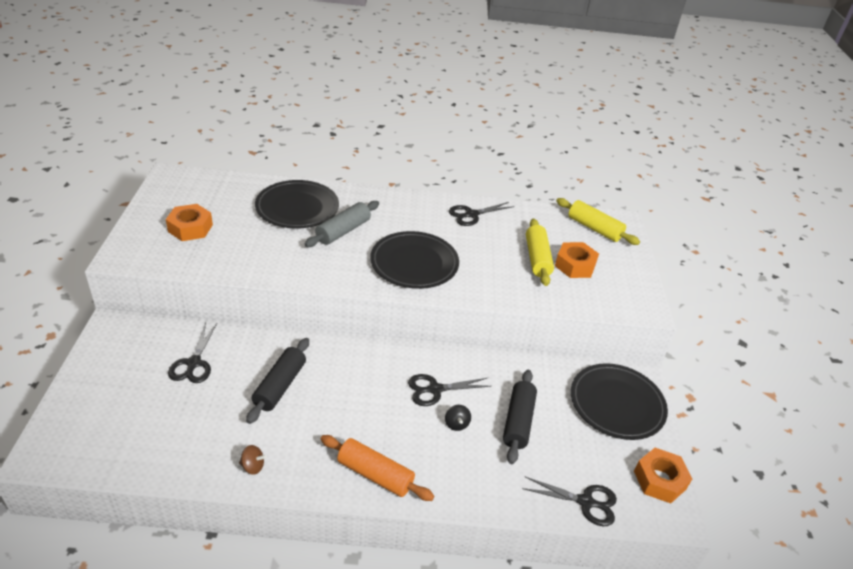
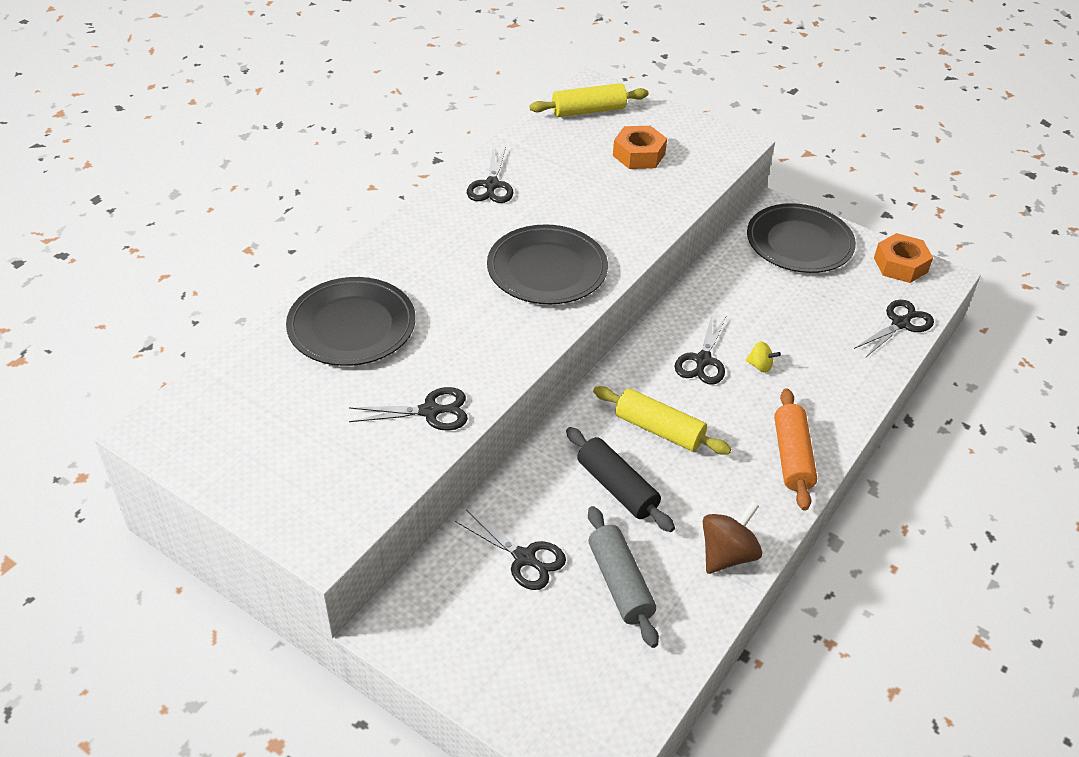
camera: 55 degrees left, 5 degrees up
orange nut [166,204,213,241] -> none
brown spinning top [239,445,267,475] -> brown spinning top [703,501,762,574], size x1.85
grey rolling pin [305,201,379,247] -> grey rolling pin moved to [588,506,659,648]
orange rolling pin [321,435,434,501] -> orange rolling pin turned 60 degrees counterclockwise [774,388,817,511]
black spinning top [445,405,471,431] -> yellow spinning top [746,341,781,373]
black rolling pin [503,370,537,464] -> none
yellow rolling pin [526,219,554,286] -> yellow rolling pin moved to [593,386,731,455]
none -> black scissors [349,387,468,431]

